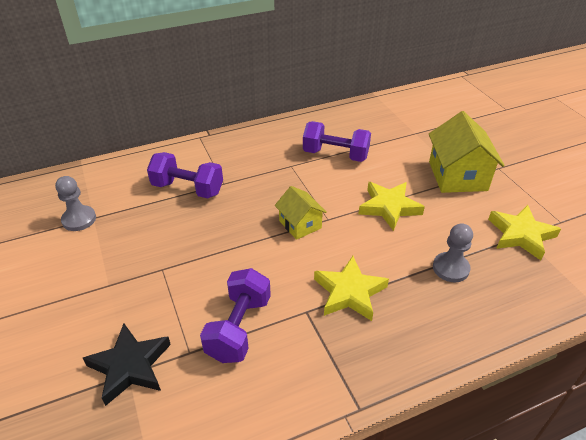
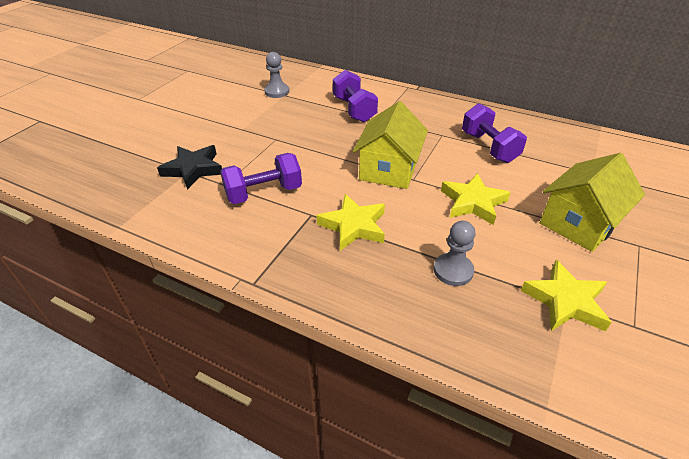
camera: 50 degrees right, 0 degrees up
yellow house [275,186,327,240] -> yellow house [353,101,428,189], size x1.70

